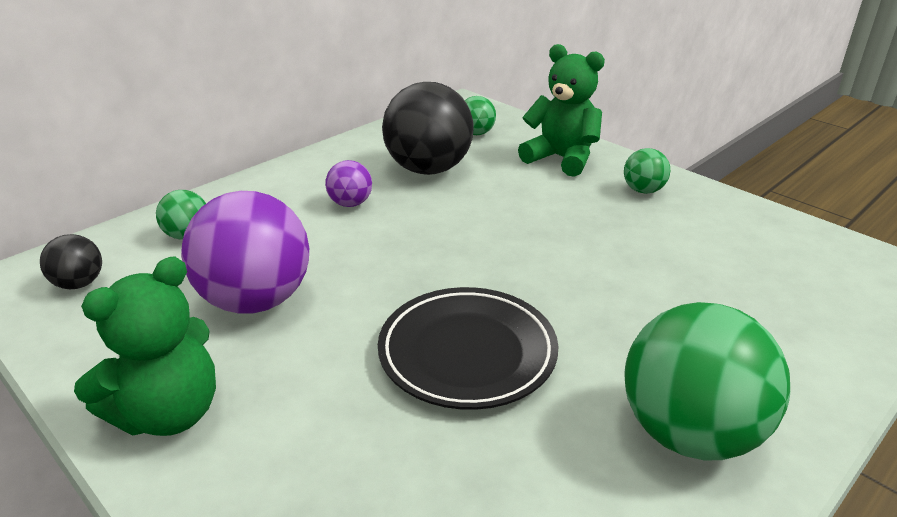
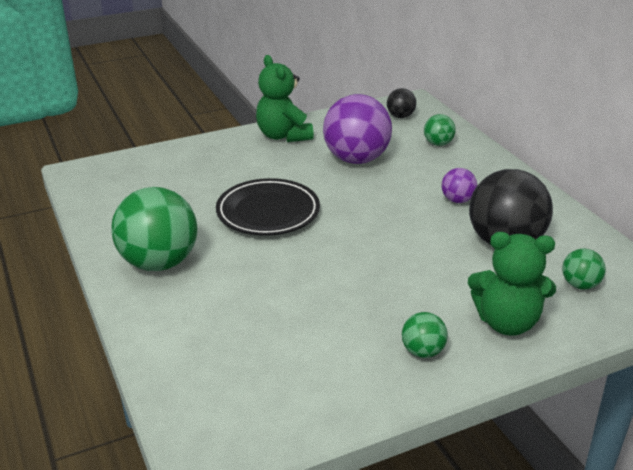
camera: 110 degrees right, 0 degrees up
green teddy bear [518,44,605,177] -> green teddy bear turned 45 degrees clockwise [468,232,556,336]

